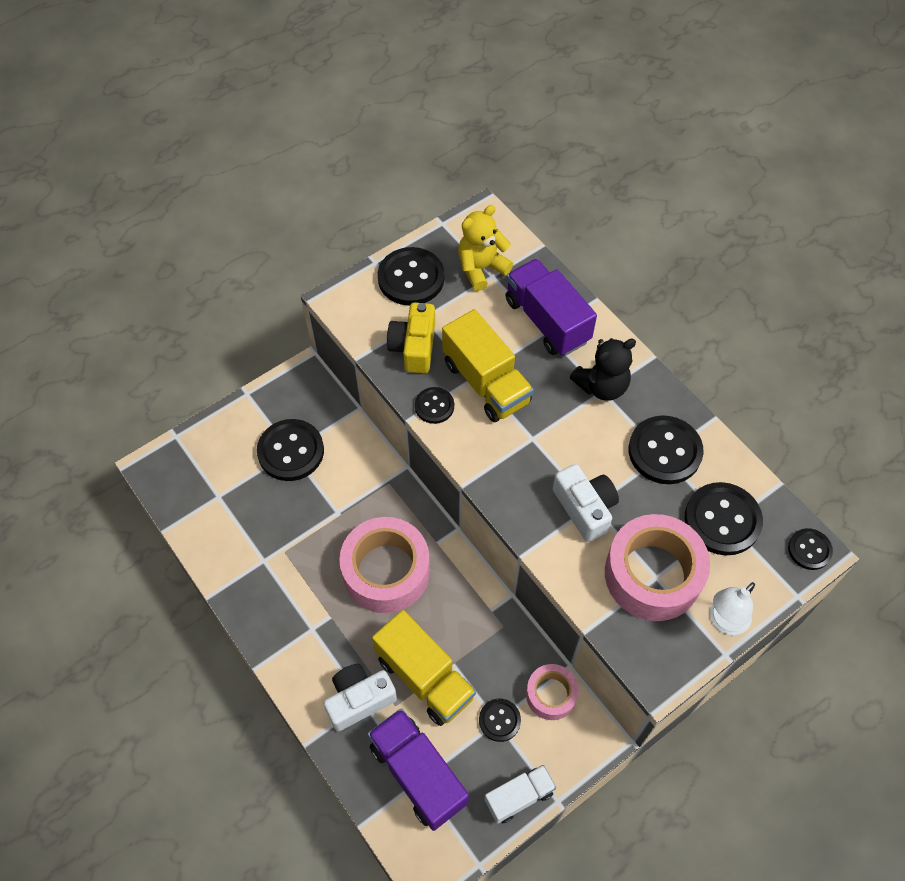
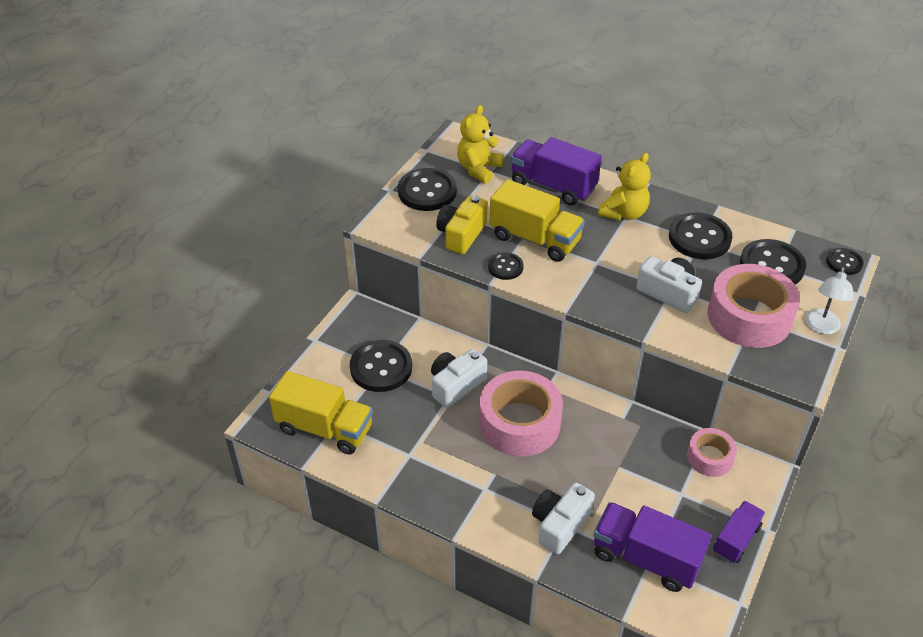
camera: 25 degrees left, 15 degrees down
yellow truck [372,610,476,726] -> yellow truck moved to [269,371,373,455]
yellow camera [387,303,435,373] -> yellow camera turned 45 degrees clockwise [436,195,487,254]
black button [479,699,521,742] -> none
white truck [485,765,556,824] -> purple truck [713,501,765,563]
black teddy bear [570,338,636,401] -> yellow teddy bear [598,153,651,221]
none -> white camera [431,349,487,408]

